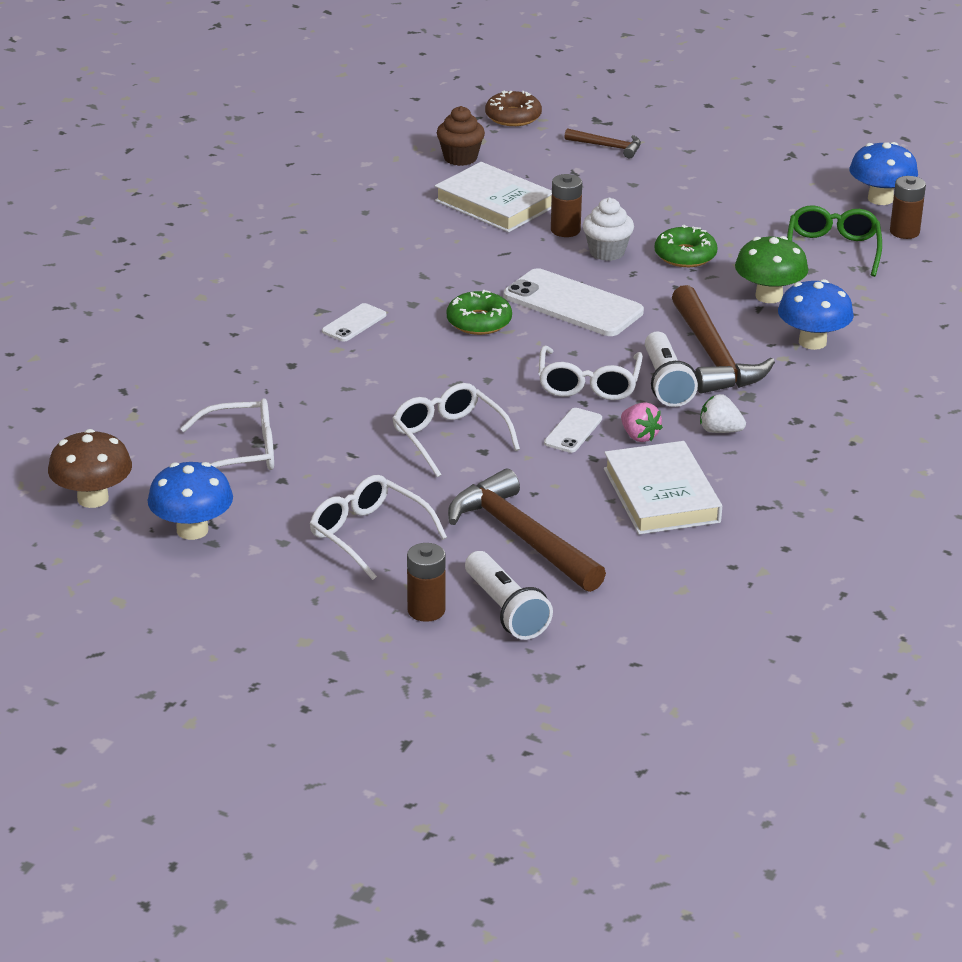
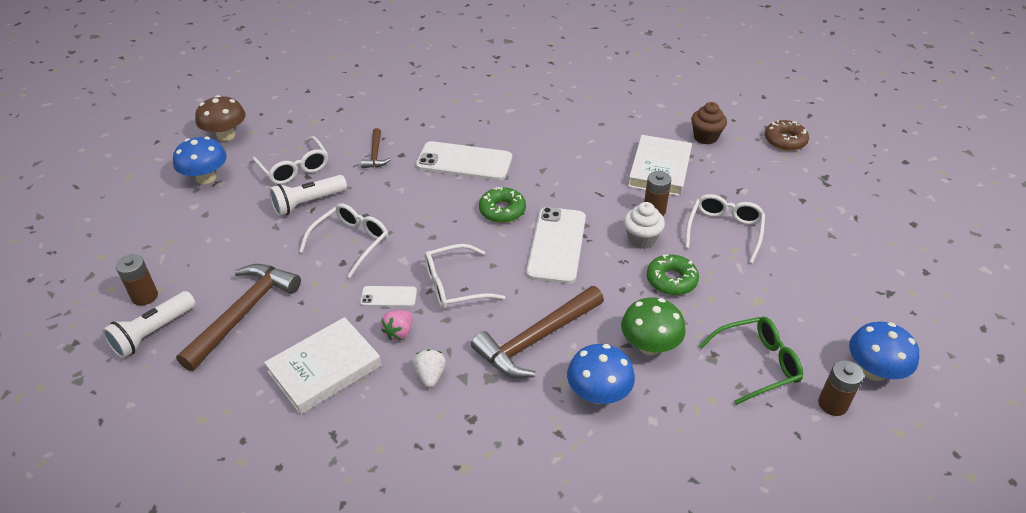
camera: 65 degrees right, 10 degrees up
white glasses [310,475,447,580] -> white glasses moved to [685,194,765,263]
white phone [322,303,386,342] -> white phone [416,141,512,181], size x2.01
brown hammer [564,128,641,158] -> brown hammer moved to [361,128,391,168]
white flashlight [645,332,698,407] -> white flashlight moved to [269,175,347,216]

